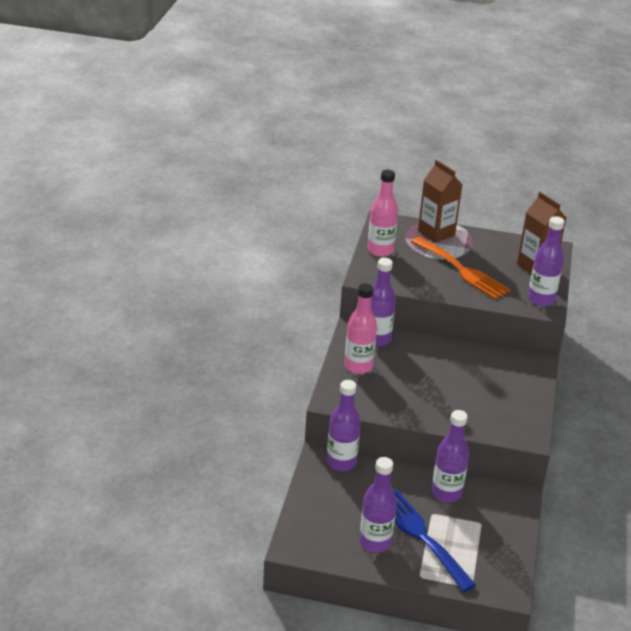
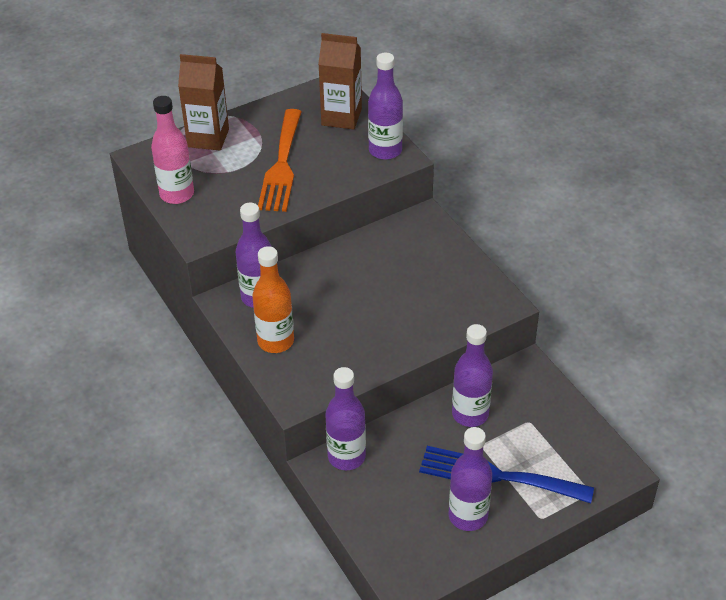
camera: 40 degrees left, 10 degrees up
pink bottle [344,283,377,374] -> orange bottle [252,246,294,353]
orange fork [411,237,511,299] -> orange fork turned 90 degrees clockwise [258,109,302,212]

